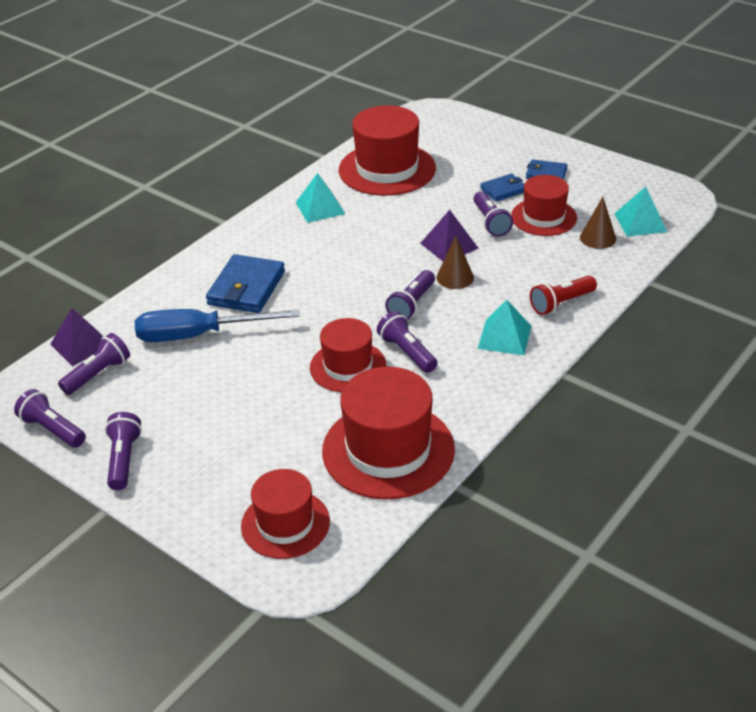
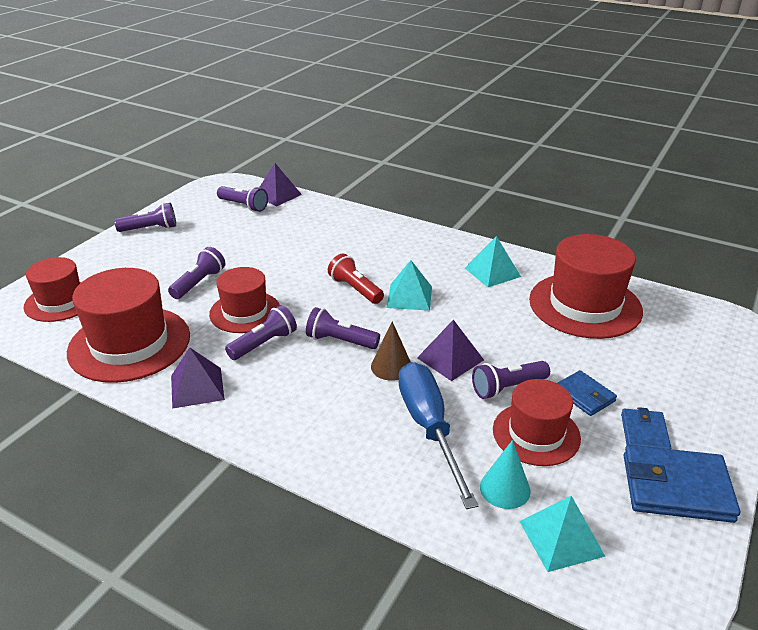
camera: 80 degrees right, 5 degrees down
purple flashlight [14,389,86,448] -> purple flashlight moved to [168,247,226,299]
blue screwdriver [135,309,299,342] -> blue screwdriver moved to [398,362,478,509]
blue wallet [206,254,285,313] -> blue wallet moved to [624,445,740,523]
turquoise pyramid [478,300,531,355] -> turquoise pyramid moved to [387,260,432,311]
red flashlight [530,276,597,315] -> red flashlight moved to [328,254,384,304]
brown cone [580,197,616,249] -> turquoise cone [480,440,531,509]
none -> purple pyramid [171,347,225,409]

